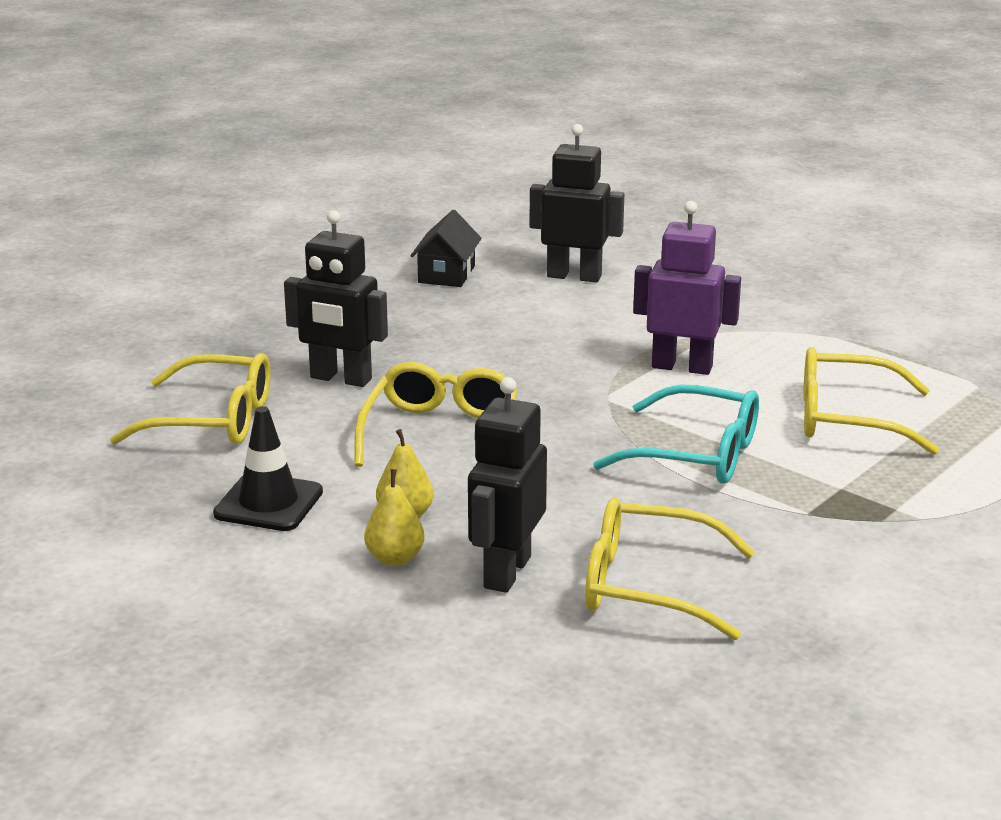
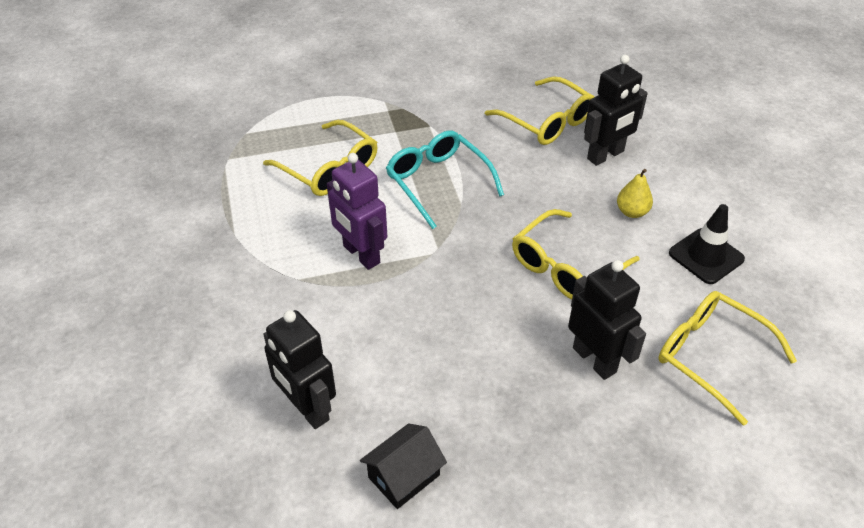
camera: 145 degrees left, 20 degrees up
yellow pear [364,469,425,566] -> none

